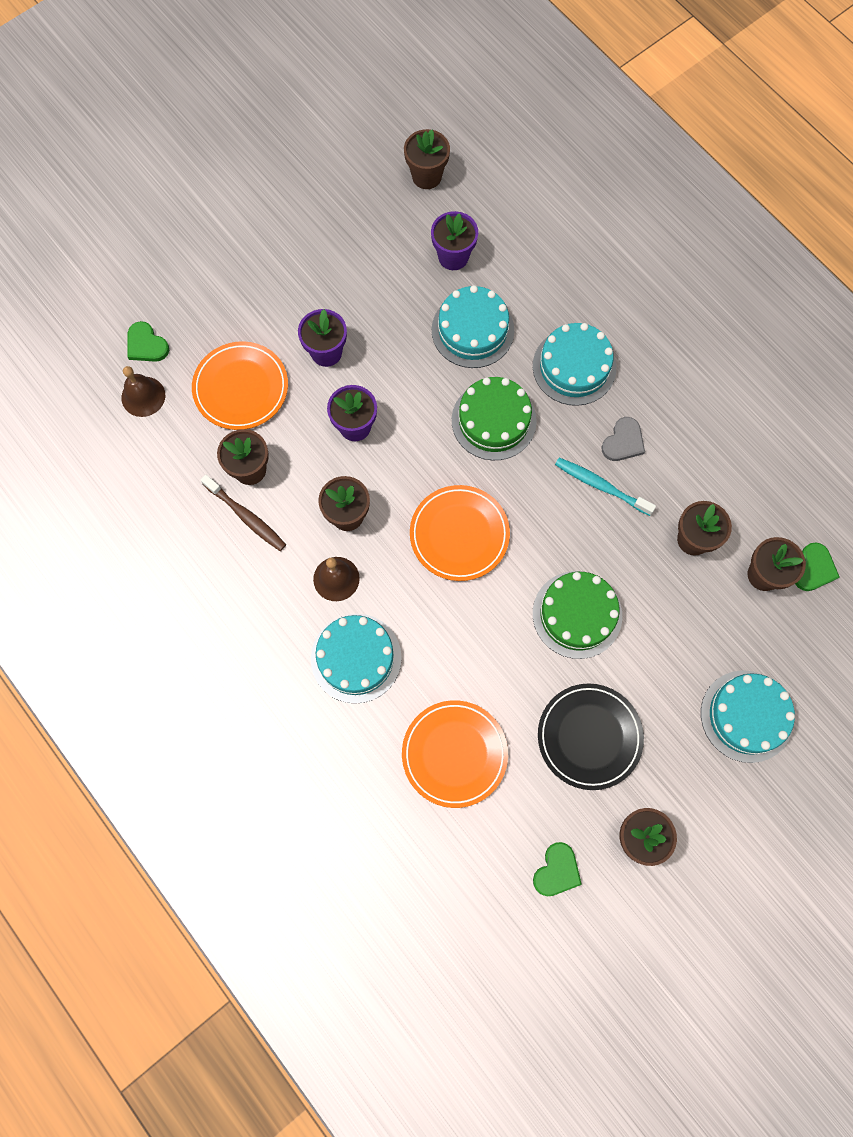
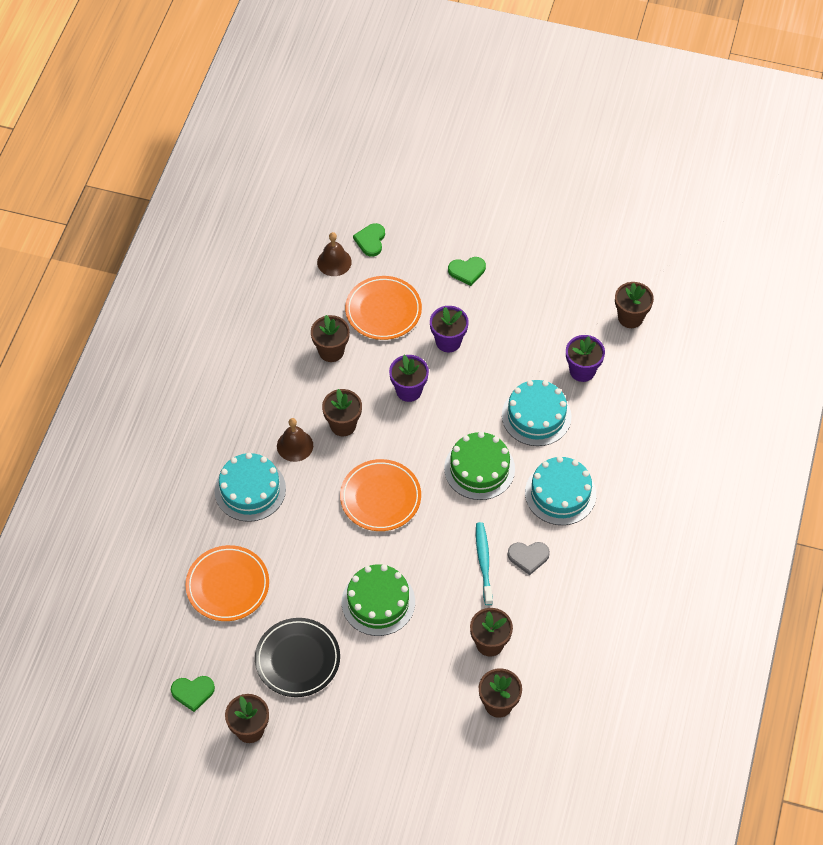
camera: 55 degrees right, 15 degrees down
brown toothbrush [200,474,286,551] -> none
turquoise cake [701,670,795,763] -> none
green heart [795,542,839,591] -> green heart moved to [448,257,486,286]

